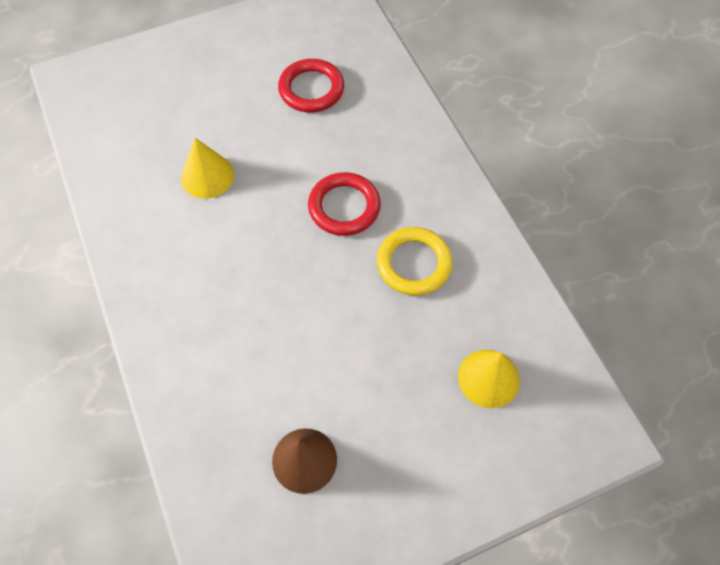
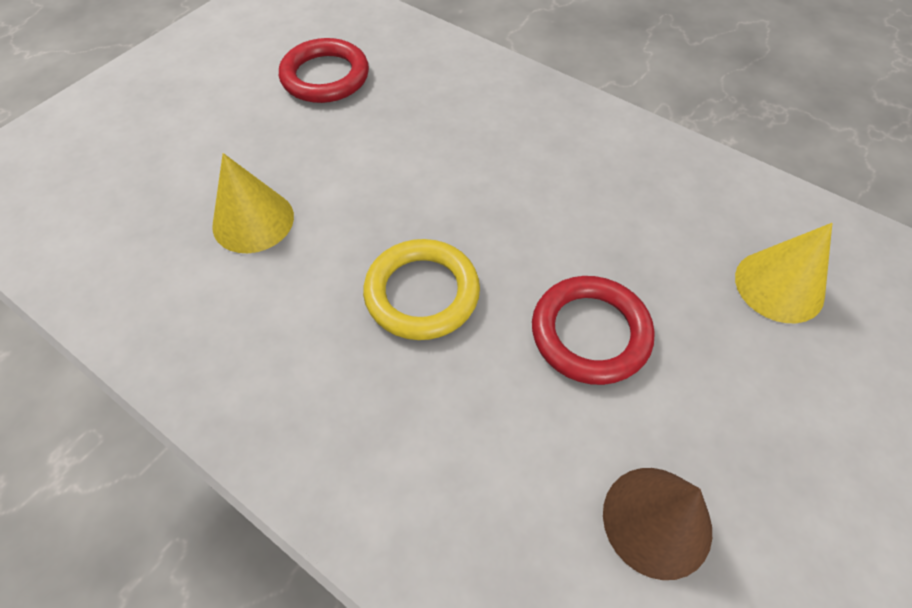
camera: 30 degrees left, 5 degrees down
red ring [308,172,381,236] -> red ring moved to [532,276,655,385]
yellow ring [377,227,452,295] -> yellow ring moved to [363,239,480,340]

